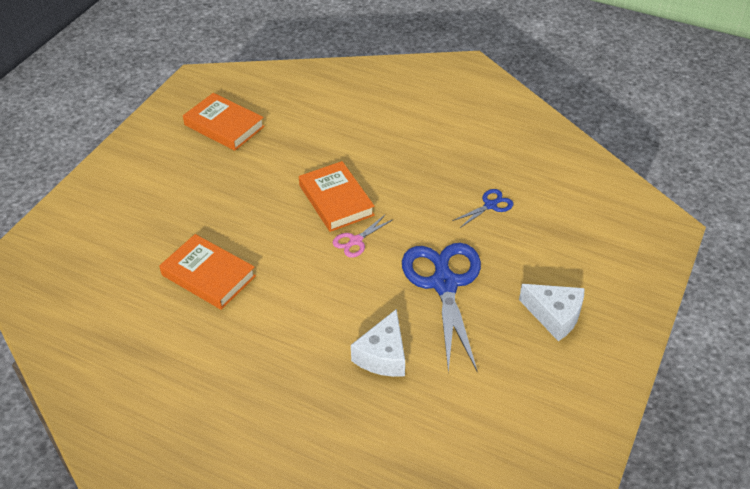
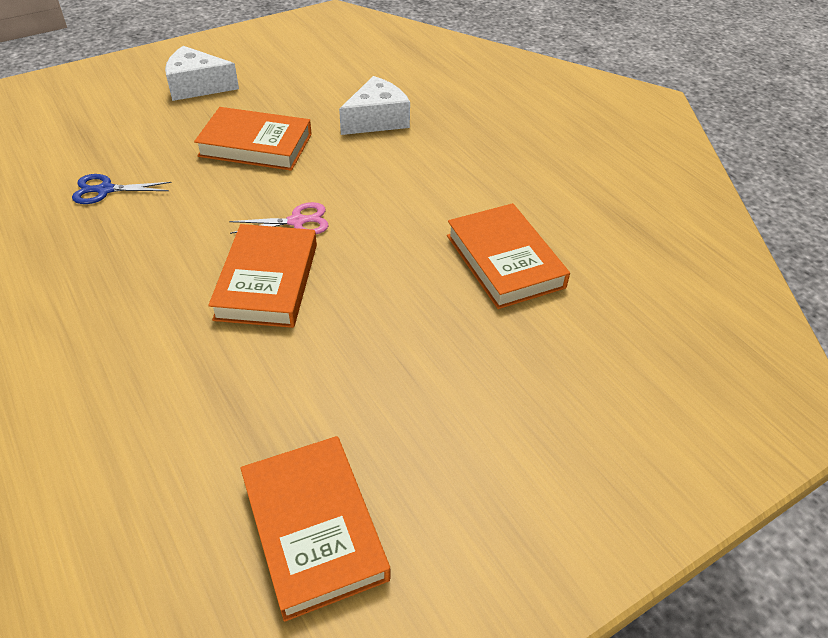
camera: 150 degrees left, 0 degrees up
blue scissors [402,243,481,373] -> orange book [194,107,312,171]
white cheese [519,284,585,341] -> white cheese turned 60 degrees counterclockwise [165,46,239,101]

